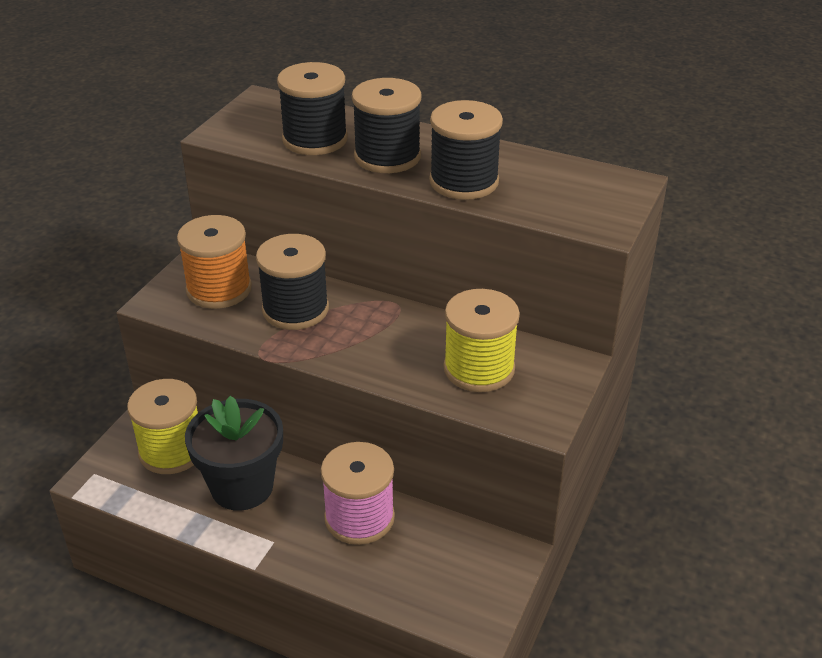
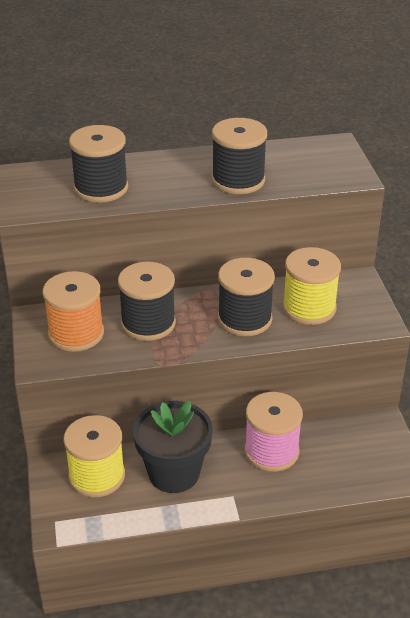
camera: 35 degrees left, 0 degrees up
black spool [352,78,421,173] -> black spool moved to [218,258,275,336]

